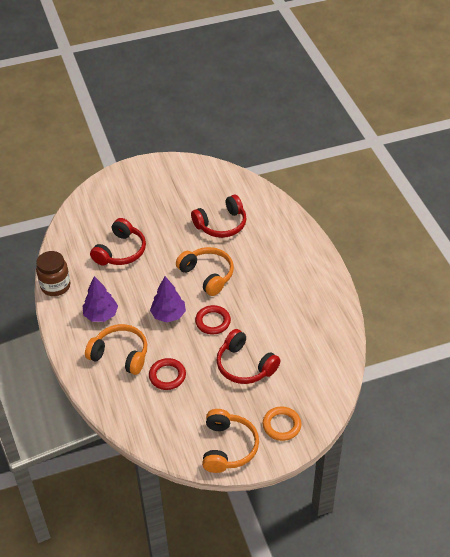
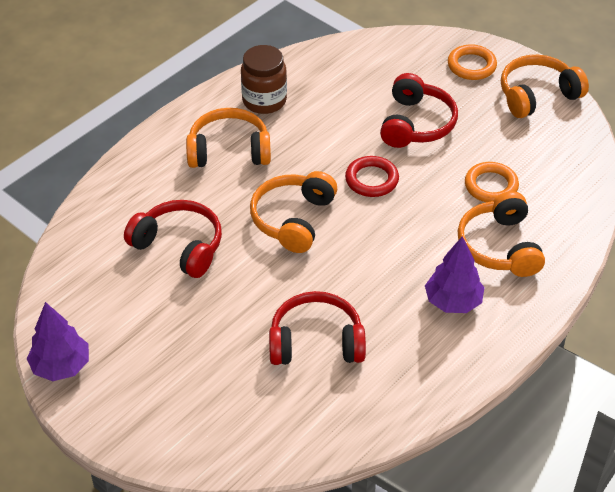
camera: 120 degrees left, 0 degrees up
brown jar [36,251,71,296] -> brown jar moved to [241,45,287,114]
red ring [149,358,186,390] -> orange ring [465,162,519,202]
purple tree [150,276,186,322] -> purple tree moved to [27,302,89,381]
none -> orange headphones [186,108,271,168]

